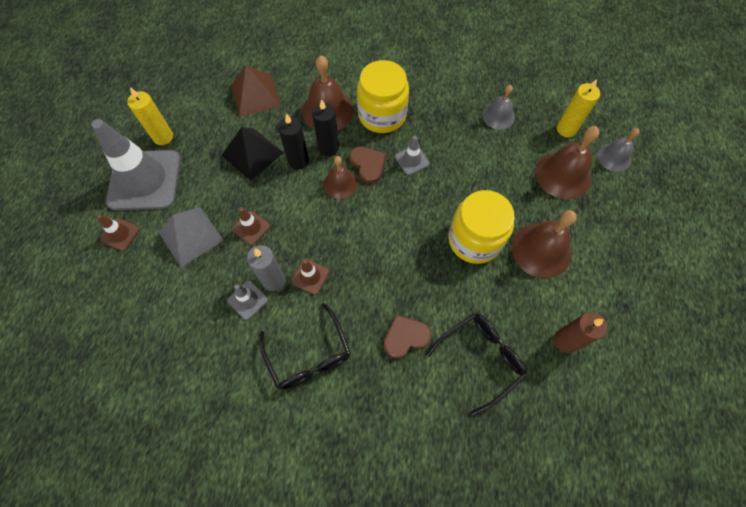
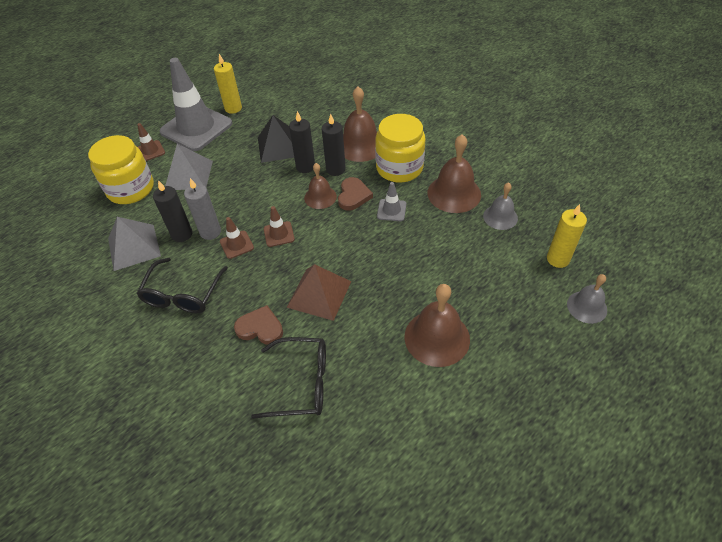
camera: 40 degrees right, 15 degrees down
grey traffic cone [227,281,268,320] -> black candle [153,180,193,242]
brown pyramid [231,65,281,117] -> brown pyramid moved to [287,264,351,321]
brown traffic cone [232,207,270,245] -> brown traffic cone moved to [264,206,295,247]
yellow jar [448,190,515,264] -> yellow jar moved to [88,135,154,204]
brown bell [536,126,600,199] -> brown bell moved to [427,134,481,213]
brown candle [554,312,607,353] -> none
none -> grey pyramid [108,217,161,271]

